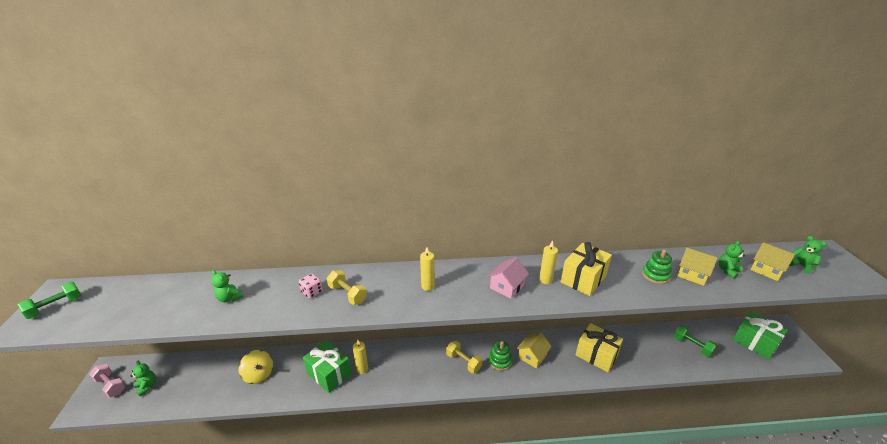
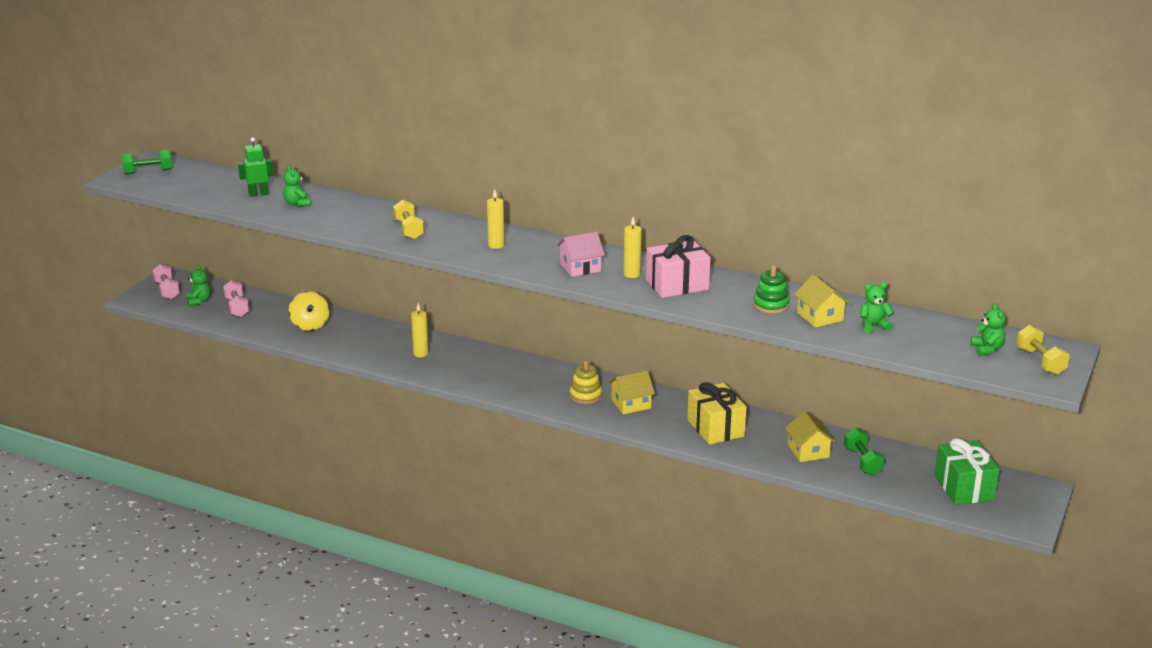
camera: 30 degrees right, 5 degrees down
pink dice [299,273,323,298] -> none
green gift [303,340,351,393] -> none
yellow dumbbell [446,341,482,373] -> yellow dumbbell moved to [1016,325,1070,375]
green stacking toy [489,341,512,371] -> yellow stacking toy [570,361,602,404]
yellow gift [561,242,612,296] -> pink gift [646,235,711,298]
yellow house [750,242,795,281] -> yellow house moved to [785,411,835,462]
none -> pink dumbbell [223,280,249,317]
none -> green robot [238,137,274,197]

